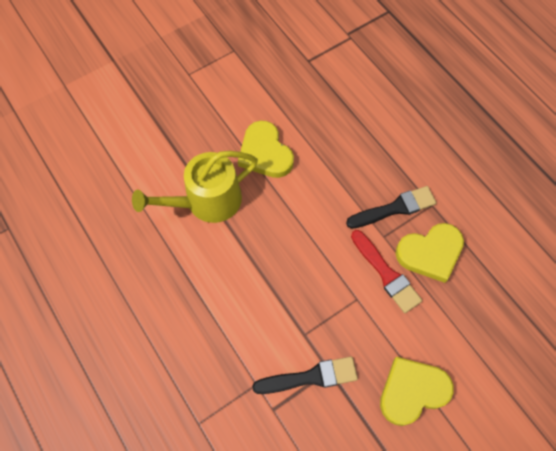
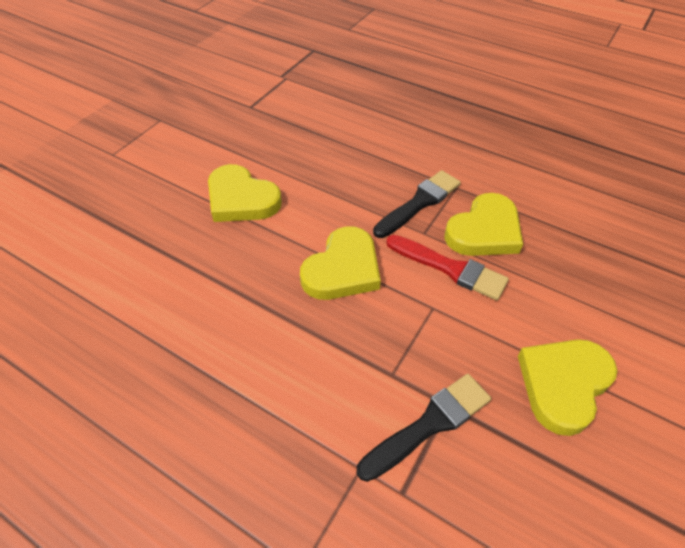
camera: 25 degrees left, 15 degrees down
yellow watering can [132,151,258,223] -> none
none -> yellow heart [300,226,381,300]

